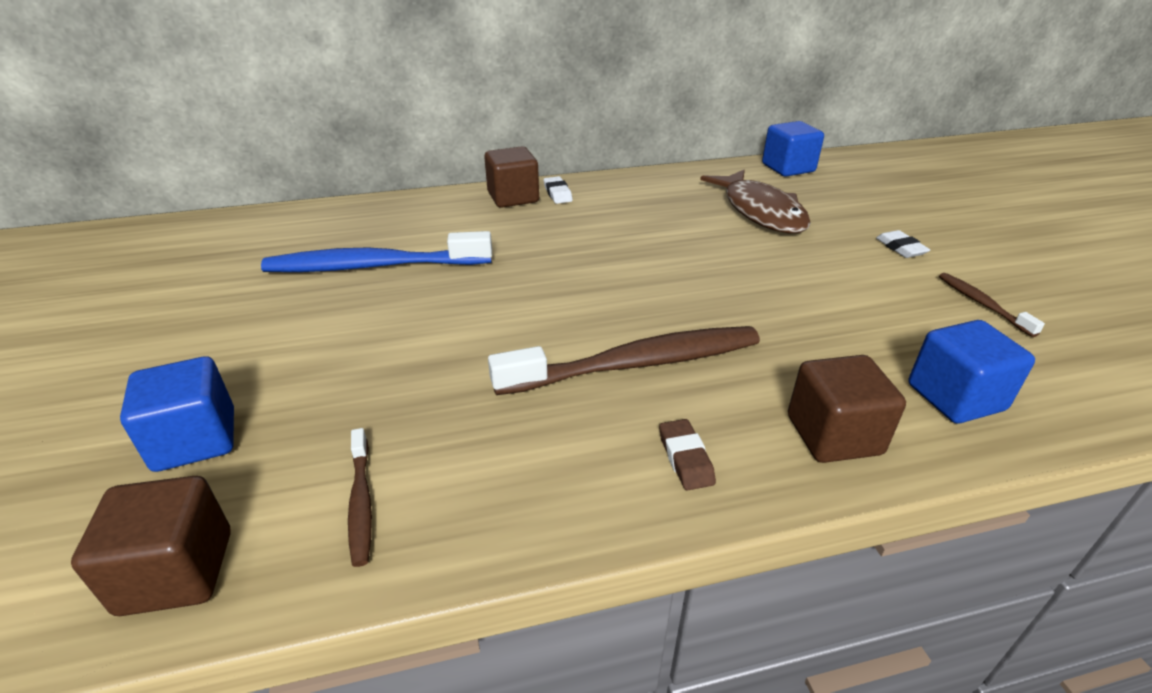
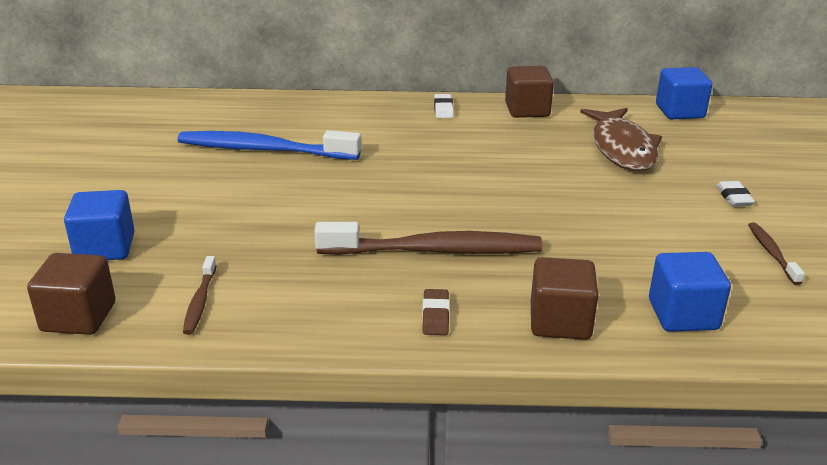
camera: 15 degrees right, 5 degrees down
brown cube [484,146,539,208] -> brown cube moved to [505,66,554,118]

